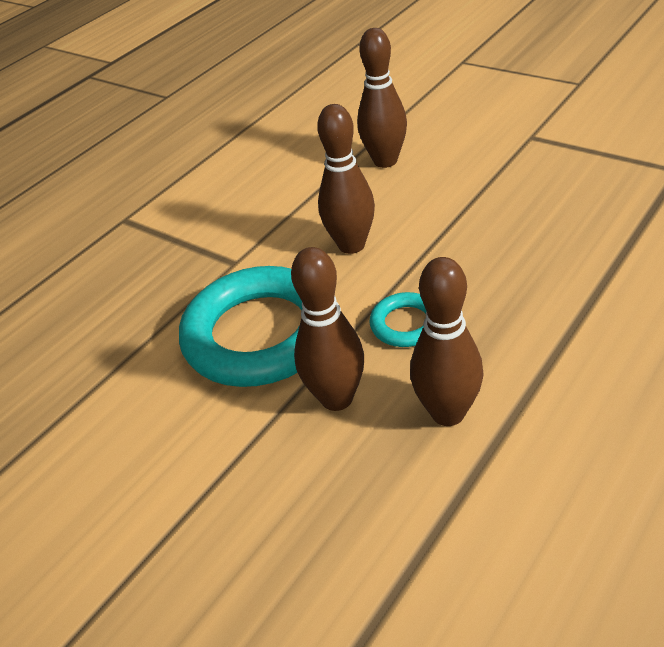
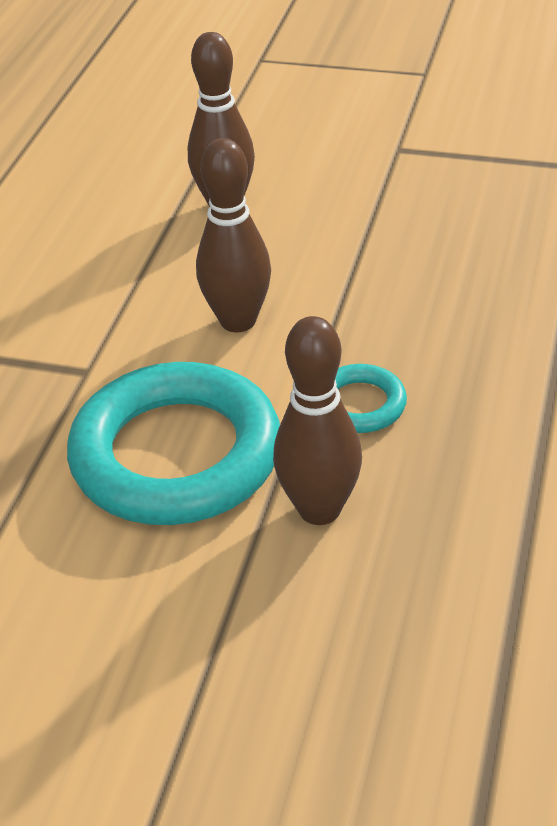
camera: 25 degrees left, 0 degrees up
brown bowling pin [410,257,484,426] -> none

